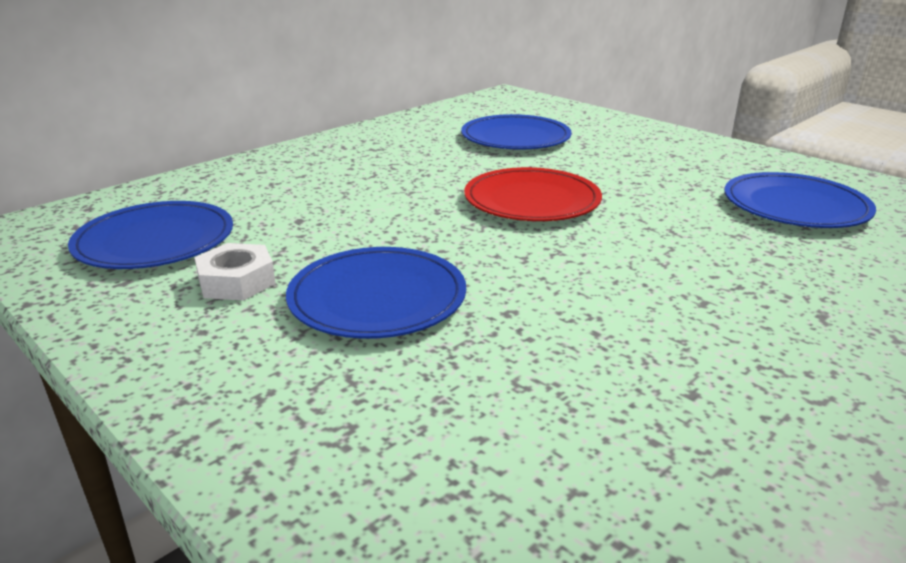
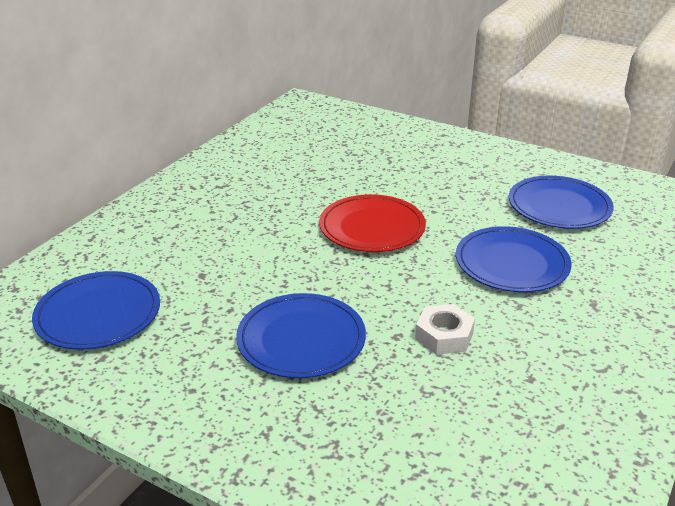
camera: 15 degrees left, 5 degrees up
white nut [194,243,276,301] -> white nut moved to [415,304,475,355]
blue plate [461,114,572,150] -> blue plate moved to [456,226,572,292]

